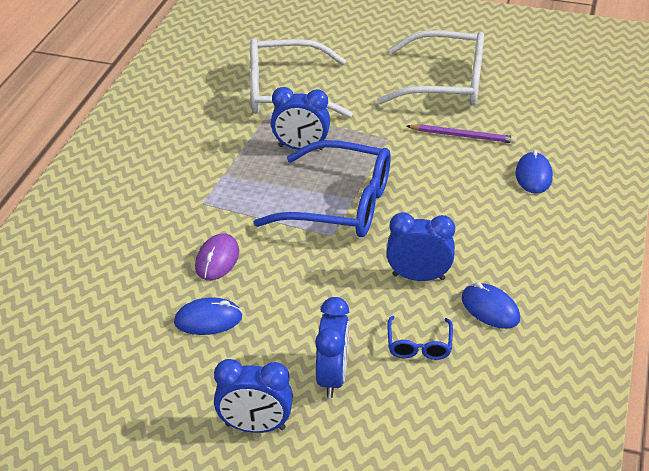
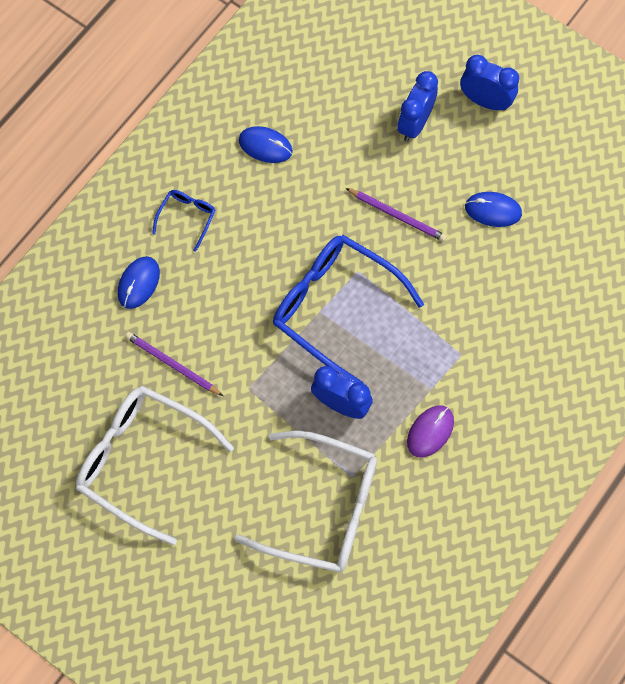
camera: 160 degrees left, 30 degrees up
purple mouse [195,233,239,280] -> purple mouse moved to [407,405,454,458]
blue clock [387,212,455,281] -> none
blue glasses [387,316,453,360] -> blue glasses moved to [152,190,215,252]
blue mouse [462,282,520,329] -> blue mouse turned 45 degrees counterclockwise [239,126,293,163]
none -> purple pencil [346,188,447,242]

